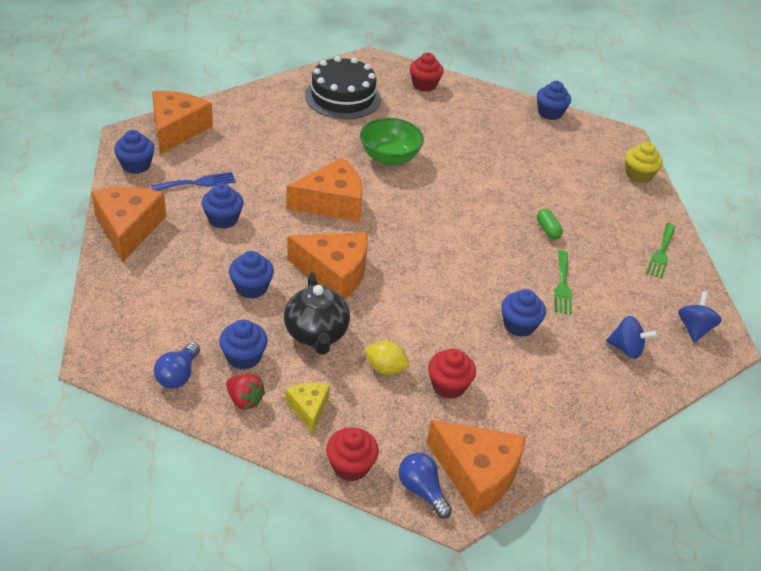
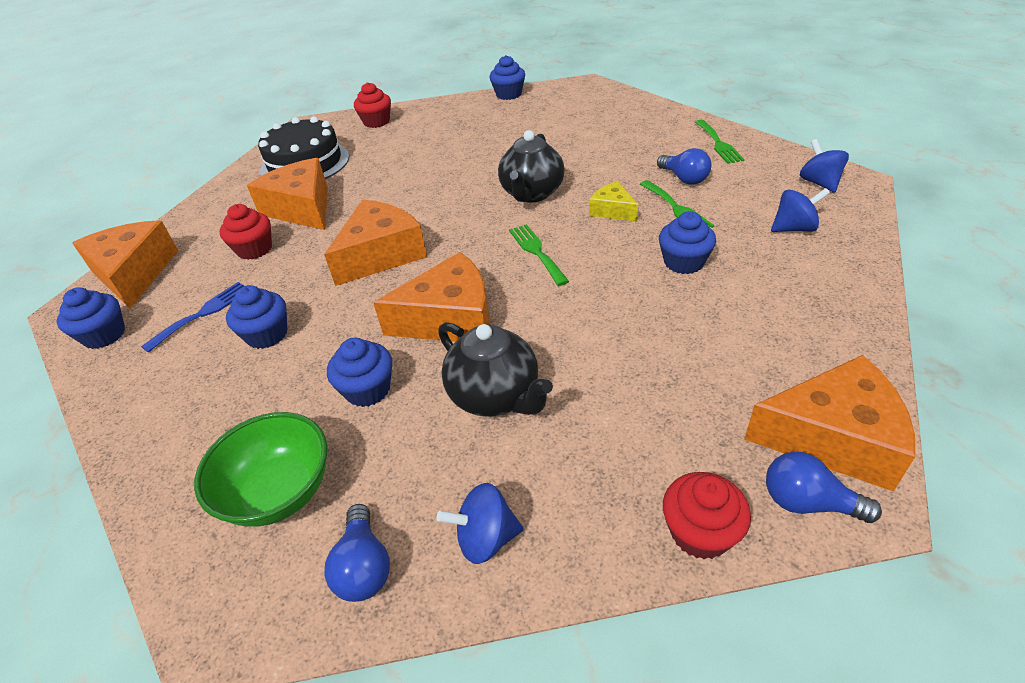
camera: 25 degrees left, 0 degrees up
orange cheese [91,187,166,262] -> orange cheese moved to [247,158,328,230]
blue cupcake [219,319,268,370] -> none
red strawberry [226,374,266,409] -> blue spinning top [436,483,523,564]
yellow cheese [285,383,330,433] -> yellow cheese moved to [589,181,638,221]
green bowl [360,118,424,166] -> green bowl moved to [194,412,327,527]
yellow lemon [364,341,409,375] -> none
red cupcake [428,349,476,399] -> red cupcake moved to [220,204,272,260]
green capsule [537,209,563,240] -> none
yellow cupcake [625,142,663,183] -> none
none -> black teapot [498,130,565,202]
none -> green fork [509,224,569,286]
none -> blue light bulb [657,148,711,185]

